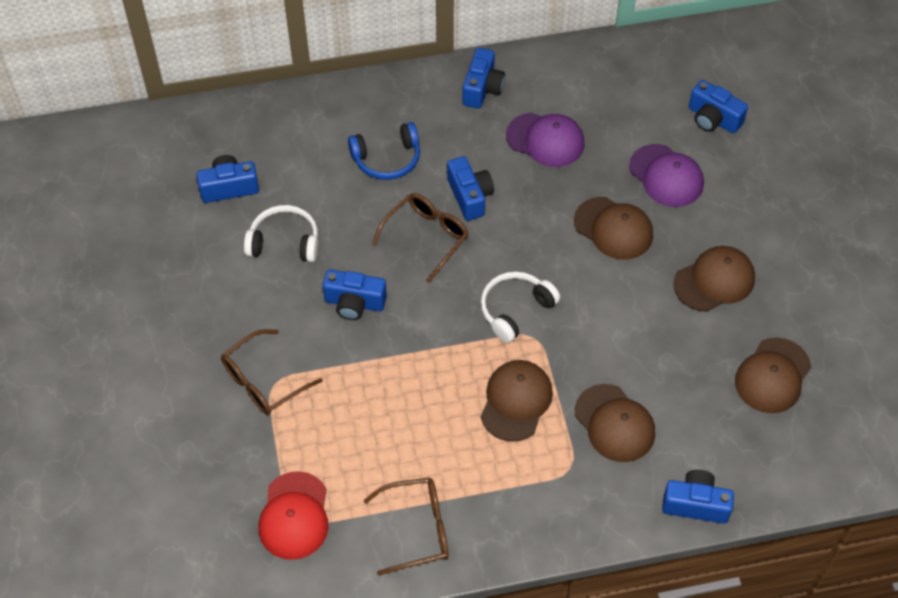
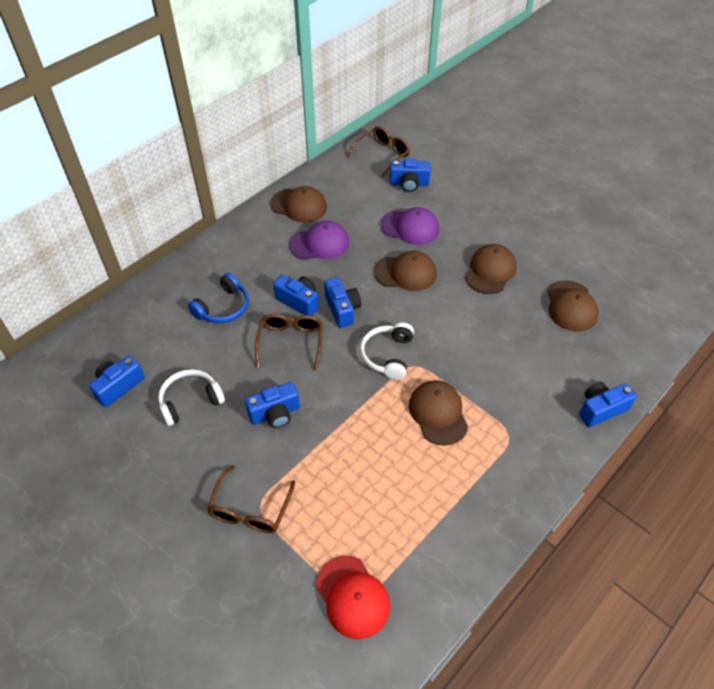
camera: 35 degrees left, 5 degrees down
brown glasses [363,478,449,576] -> brown glasses moved to [347,126,410,178]
blue camera [462,48,505,109] -> blue camera moved to [324,277,361,328]
brown cap [575,384,655,462] -> brown cap moved to [271,186,327,223]

